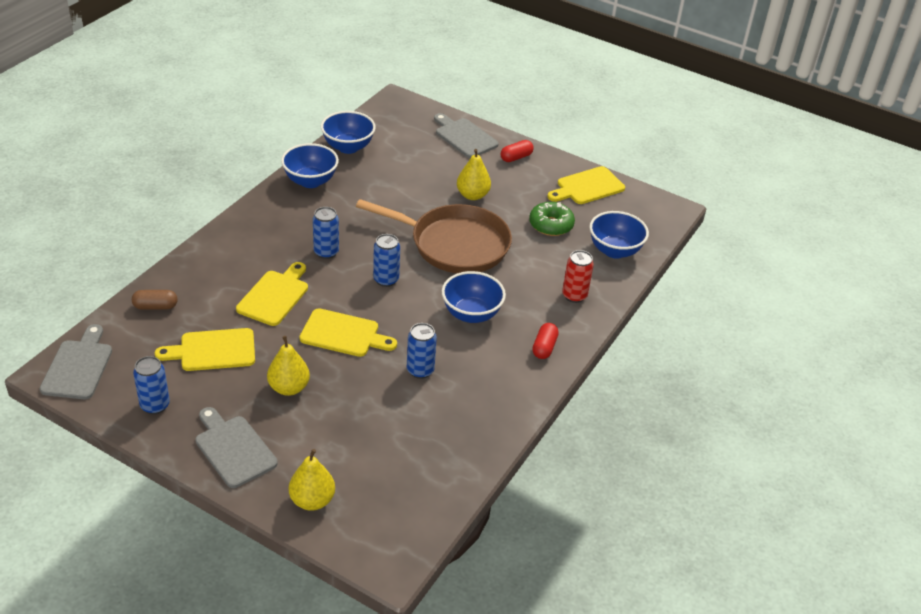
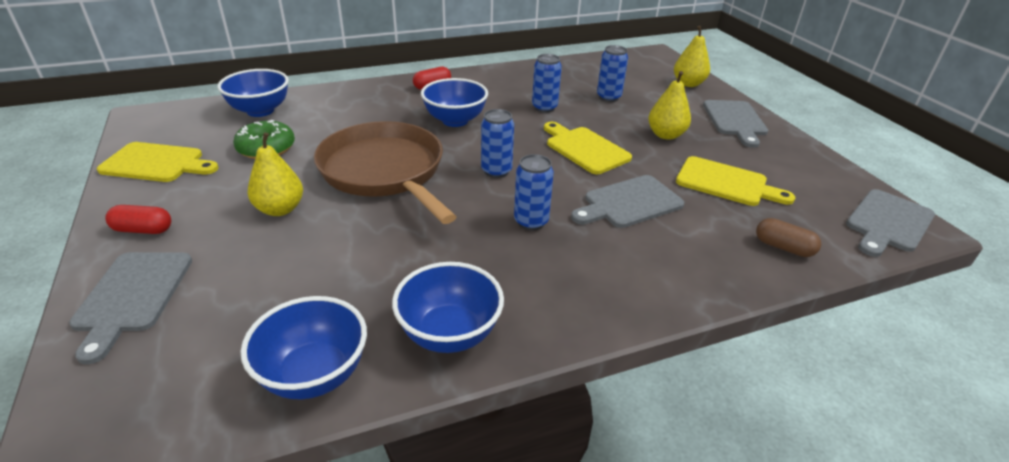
camera: 140 degrees left, 5 degrees down
blue can [133,356,170,414] -> blue can moved to [597,45,628,102]
yellow cutting board [236,262,308,326] -> grey cutting board [571,175,684,228]
red can [562,250,594,303] -> none

